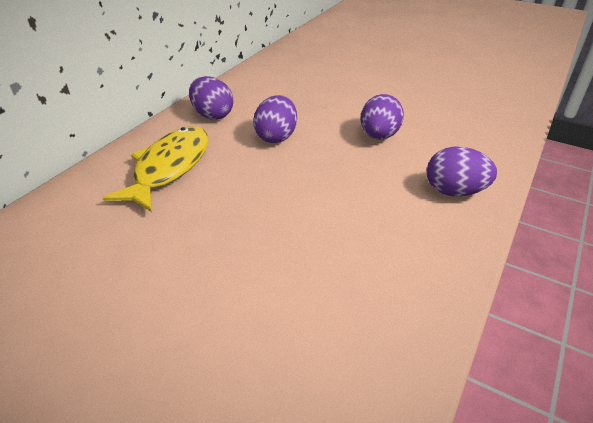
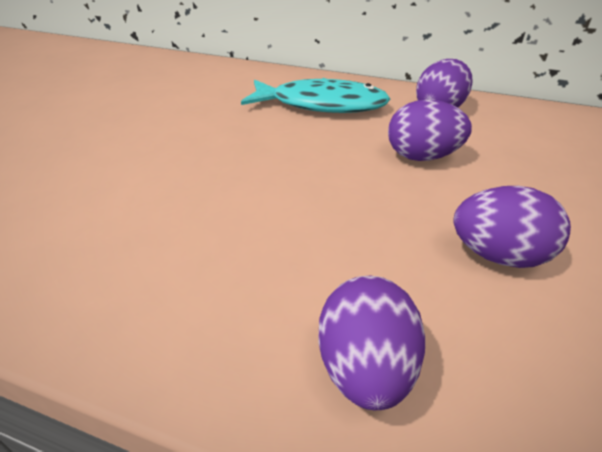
camera: 80 degrees right, 0 degrees up
yellow fish [103,126,208,212] -> turquoise fish [241,78,390,113]

